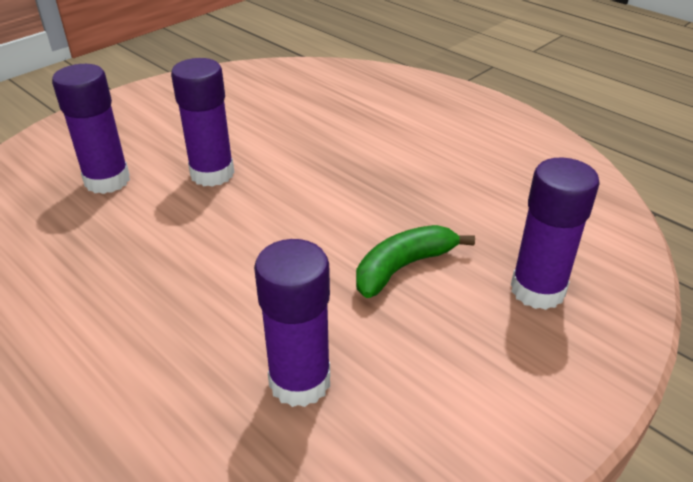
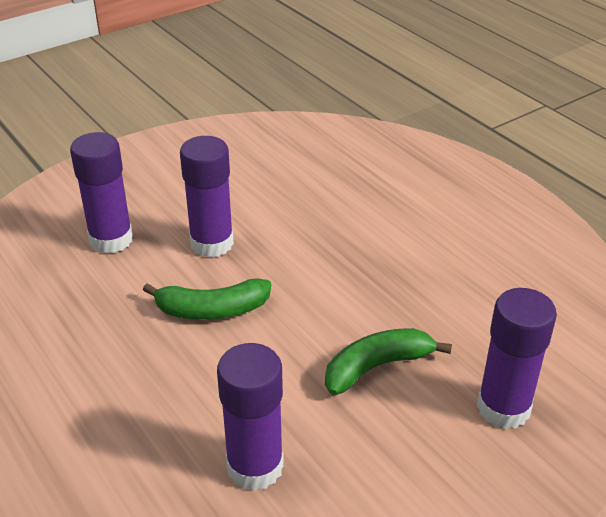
camera: 10 degrees right, 0 degrees up
none -> green banana [143,278,271,320]

